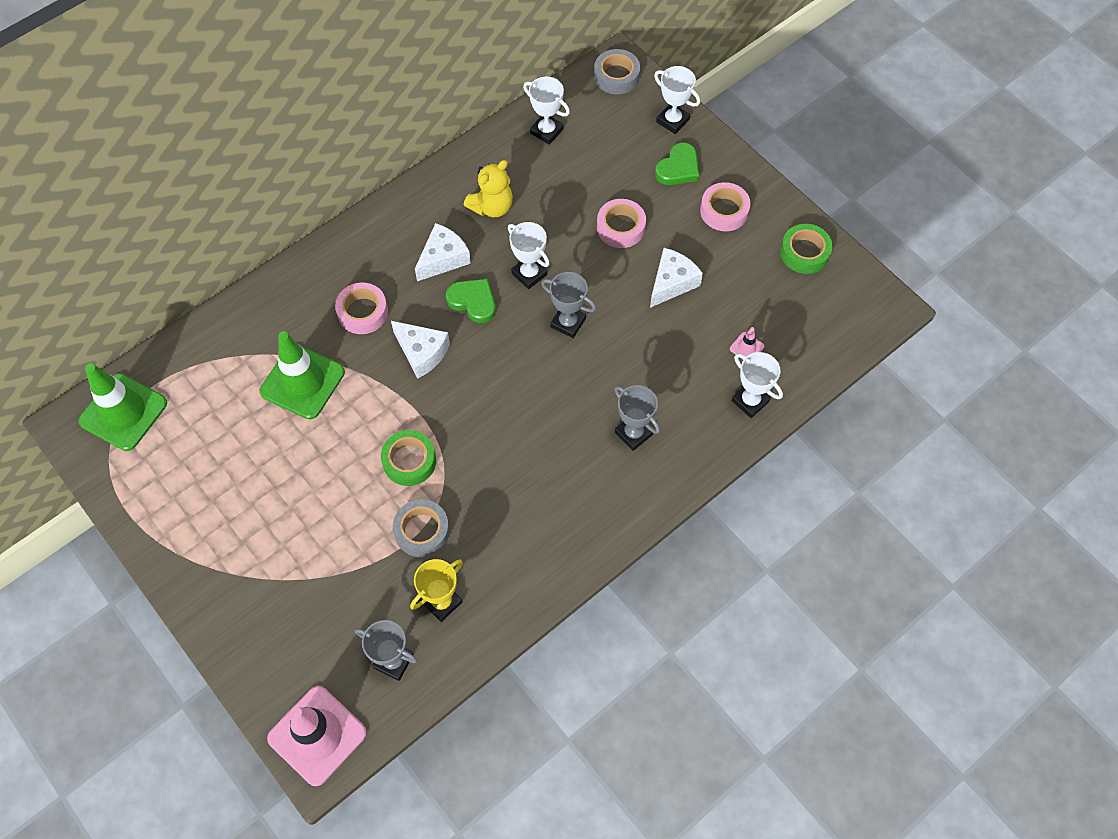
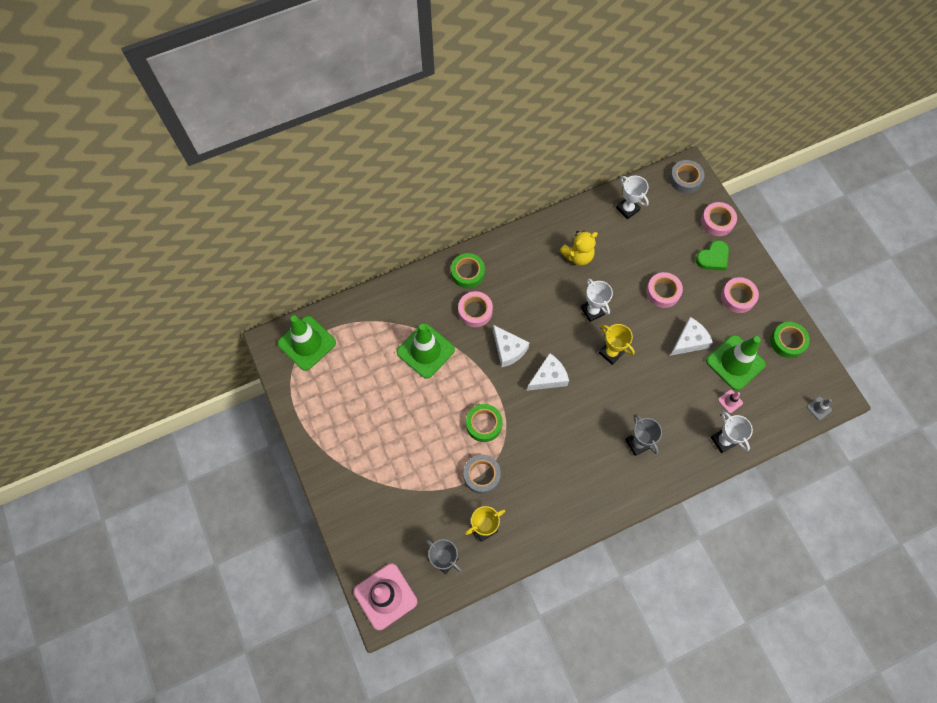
camera: 15 degrees right, 5 degrees up
white cheese [415,223,471,281] -> white cheese moved to [527,353,569,391]
green heart [446,279,496,323] -> none
grey trophy [541,272,596,338] -> yellow trophy [599,324,635,365]
white trophy [654,66,700,134] -> pink tape [701,202,737,236]
none -> green tape [451,253,485,288]
none -> green traffic cone [706,335,766,391]
none -> grey traffic cone [807,396,832,420]

